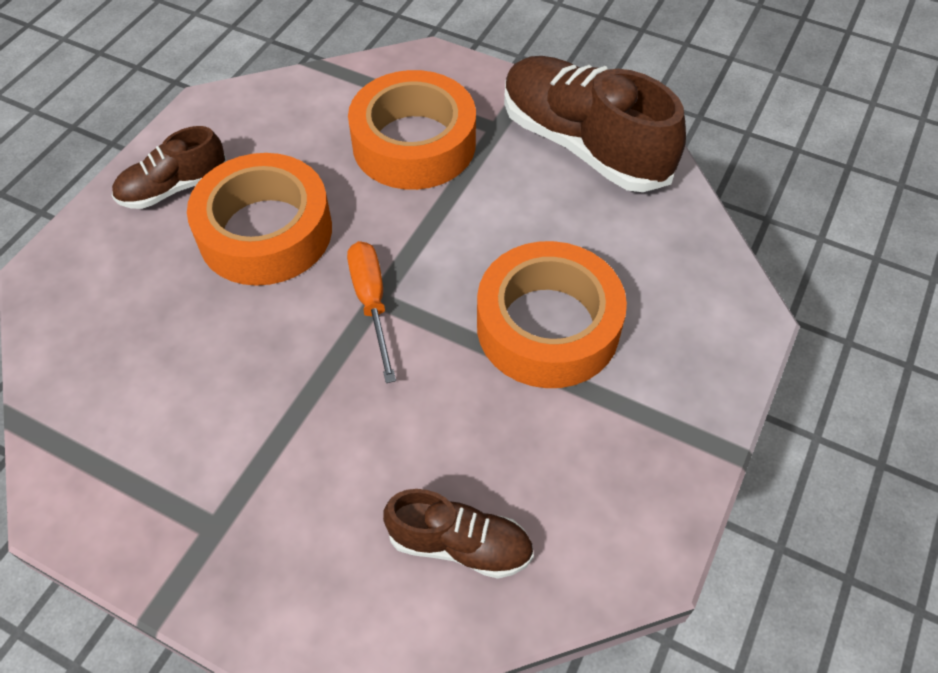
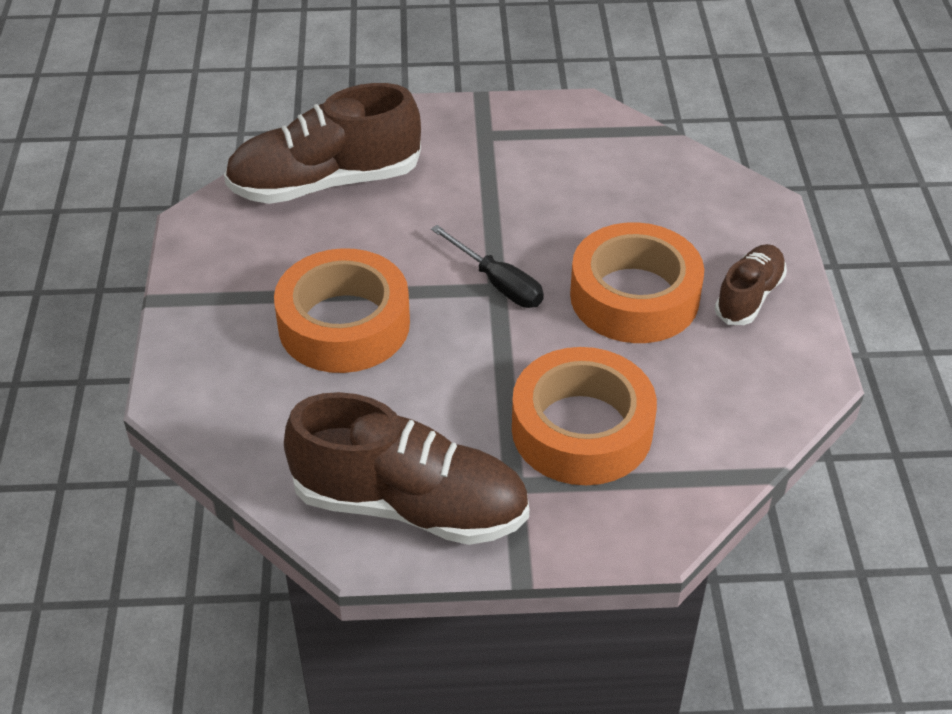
camera: 150 degrees right, 10 degrees down
orange screwdriver [347,241,396,383] -> black screwdriver [431,225,544,308]
brown shoe [383,489,534,579] -> brown shoe [224,83,421,204], size x1.85

